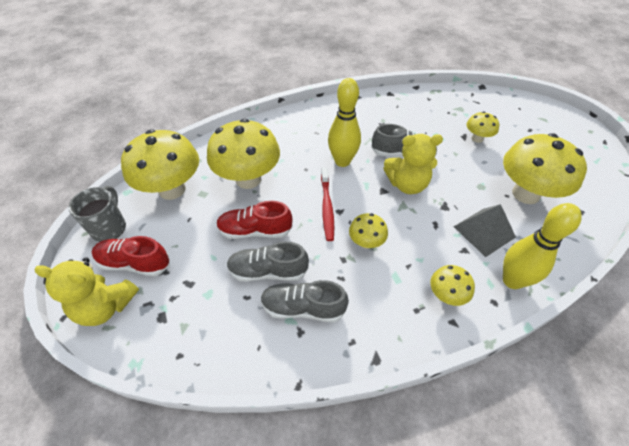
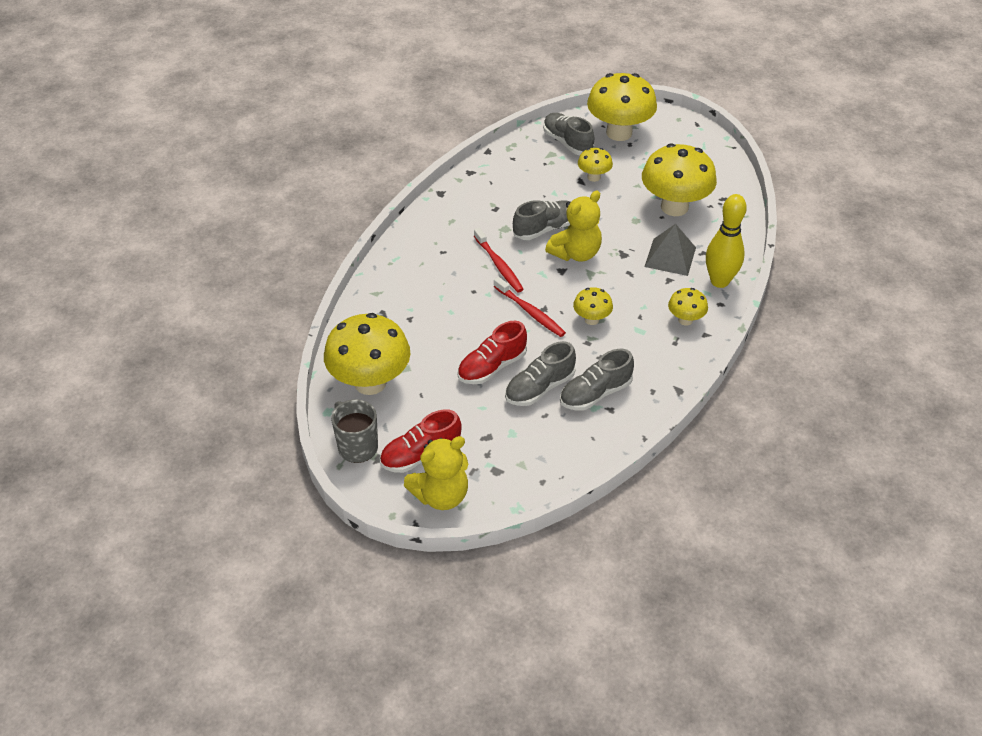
camera: 40 degrees left, 5 degrees down
yellow mushroom [207,119,280,189] -> yellow mushroom moved to [587,73,657,141]
yellow bowling pin [328,78,361,167] -> red toothbrush [474,228,524,292]
none -> grey shoe [543,113,594,155]

